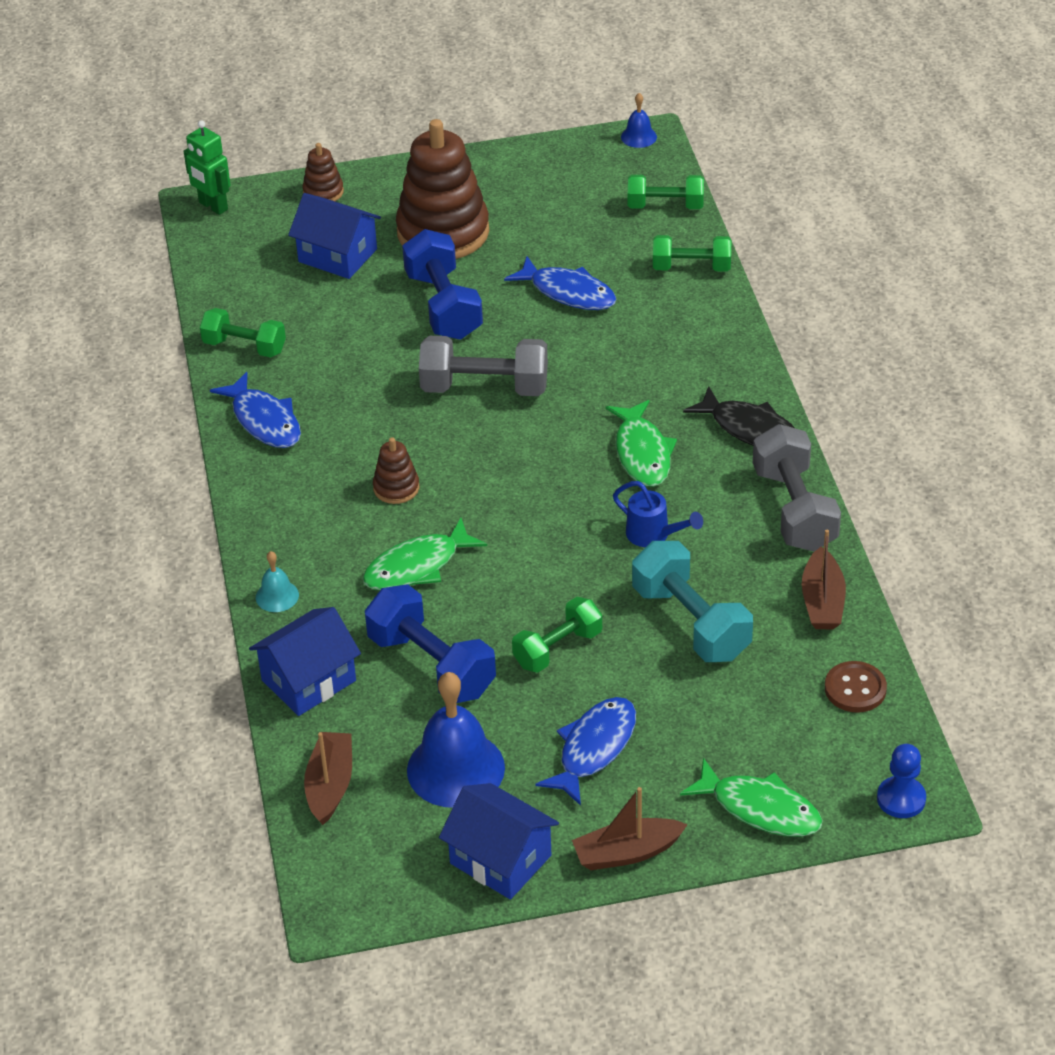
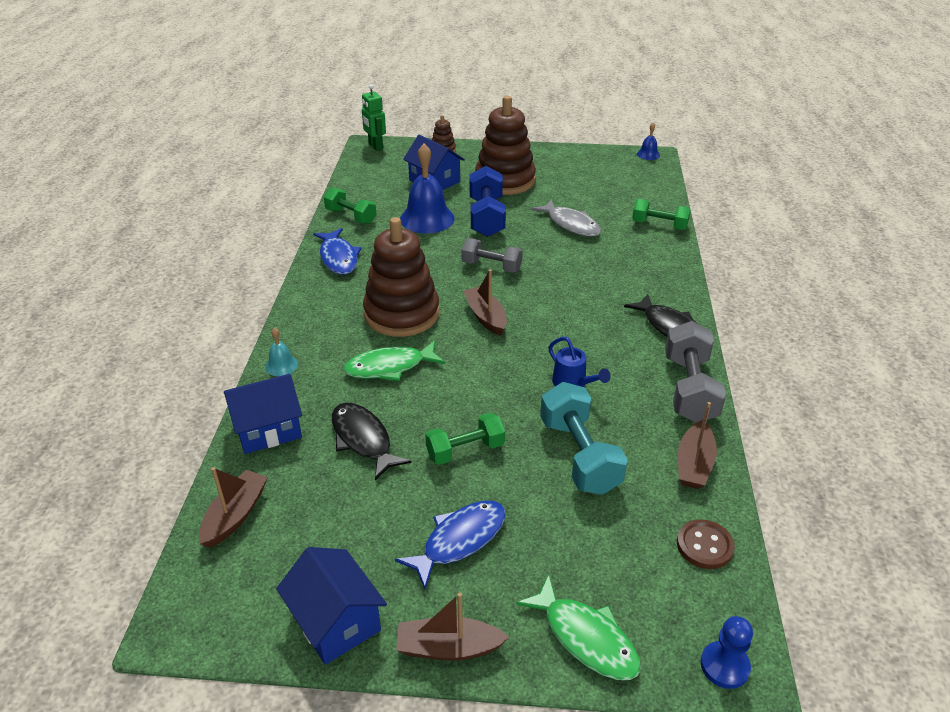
camera: 15 degrees right, 5 degrees down
blue dumbbell [365,584,496,703] -> black fish [332,403,411,480]
brown stacking toy [373,437,419,504] -> brown stacking toy [363,217,439,337], size x2.23
blue bell [407,672,505,808] -> blue bell moved to [400,144,455,234]
grey dumbbell [419,336,548,396] -> grey dumbbell [461,238,523,273], size x0.66
blue fish [504,256,616,310] -> grey fish [531,199,601,237]
green fish [606,400,677,487] -> none
green dumbbell [628,175,704,209] -> none
none -> brown boat [463,269,507,336]

